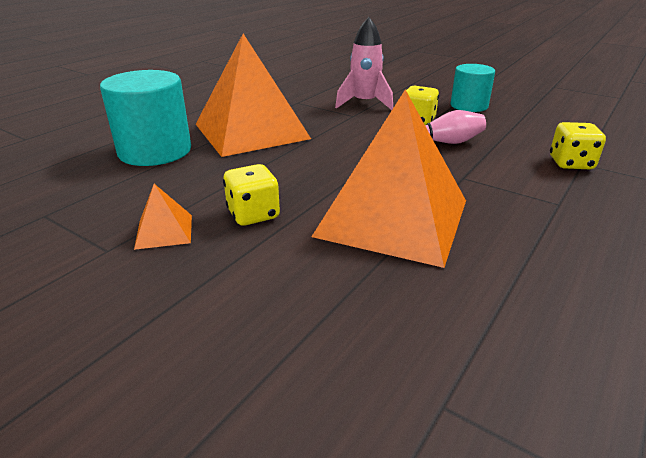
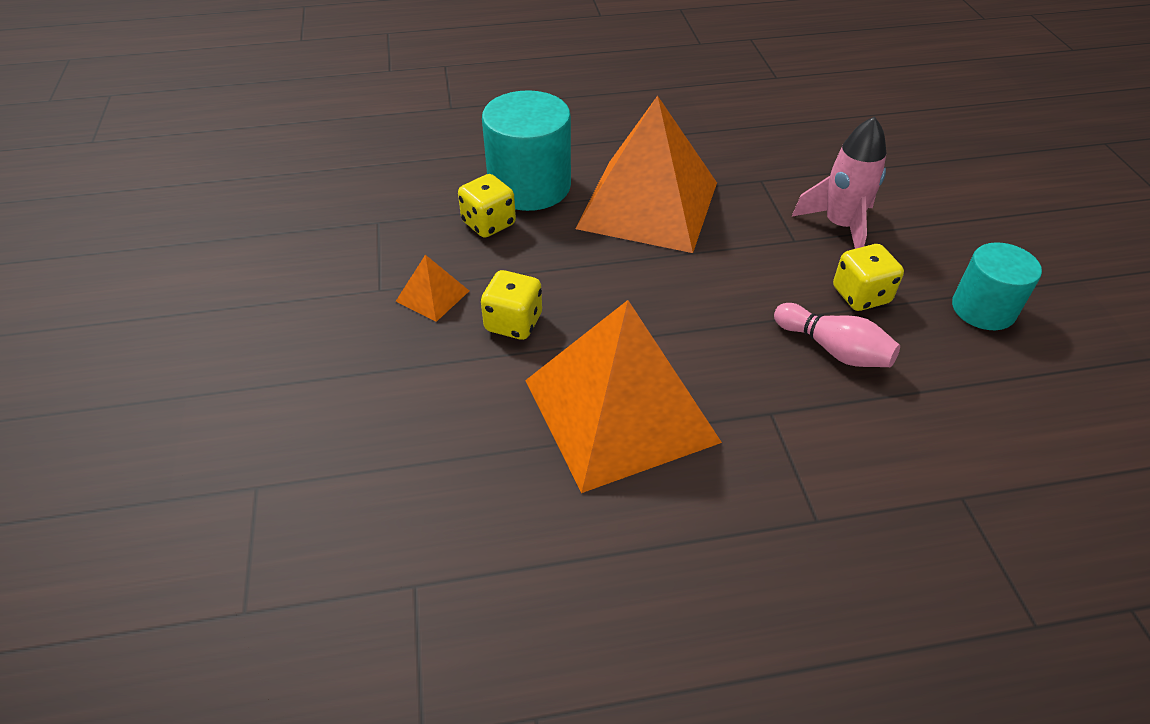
camera: 45 degrees right, 15 degrees up
yellow dice [550,122,606,169] -> yellow dice moved to [458,174,516,238]

